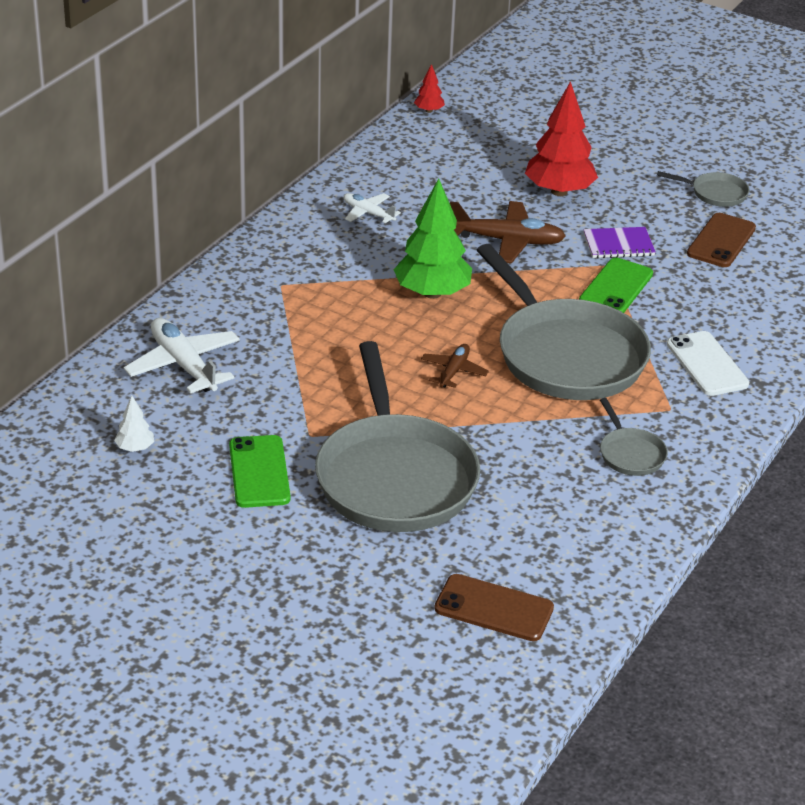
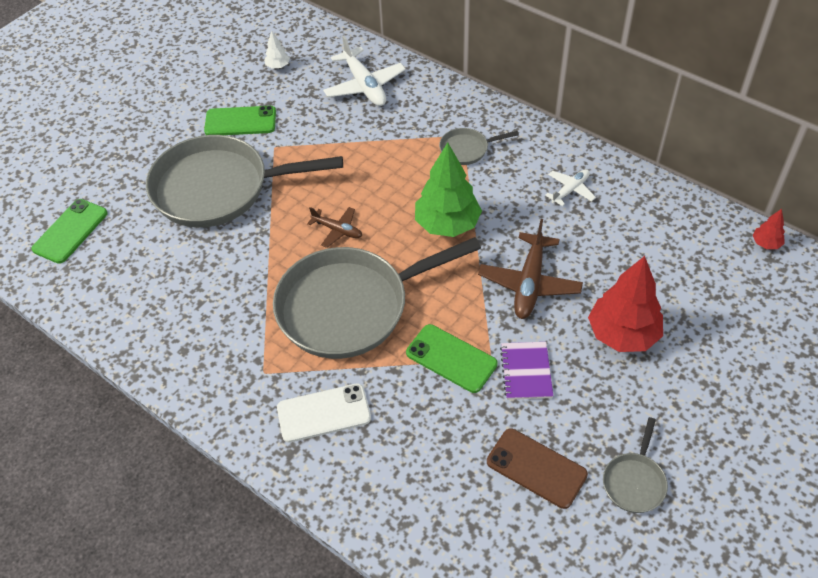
camera: 100 degrees right, 15 degrees up
white plane [124,318,240,394] -> white plane turned 90 degrees clockwise [323,36,406,106]
brown phone [434,574,554,641] -> green phone [31,199,108,264]
grey pan [600,398,668,476] -> grey pan moved to [439,128,519,165]

